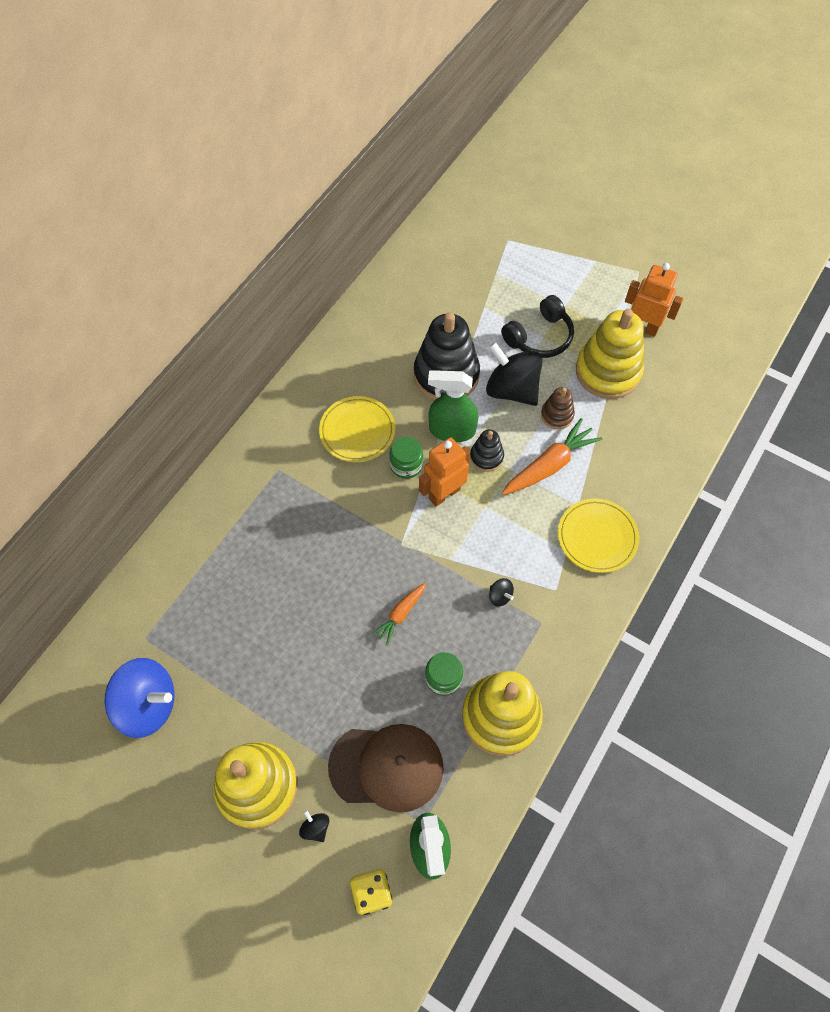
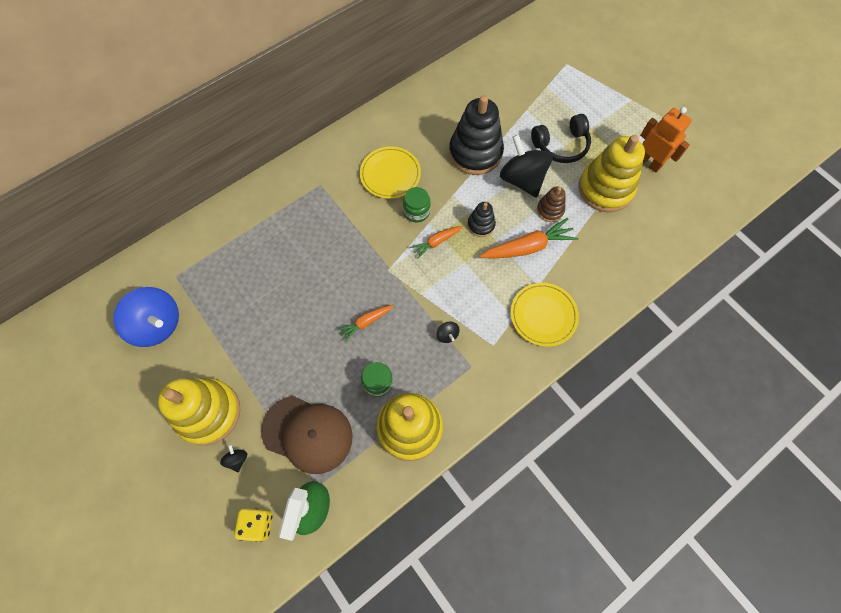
camera: 20 degrees right, 5 degrees up
orange robot [419,437,470,507] -> orange carrot [410,226,463,259]
green spray bottle [428,370,479,442] -> none

